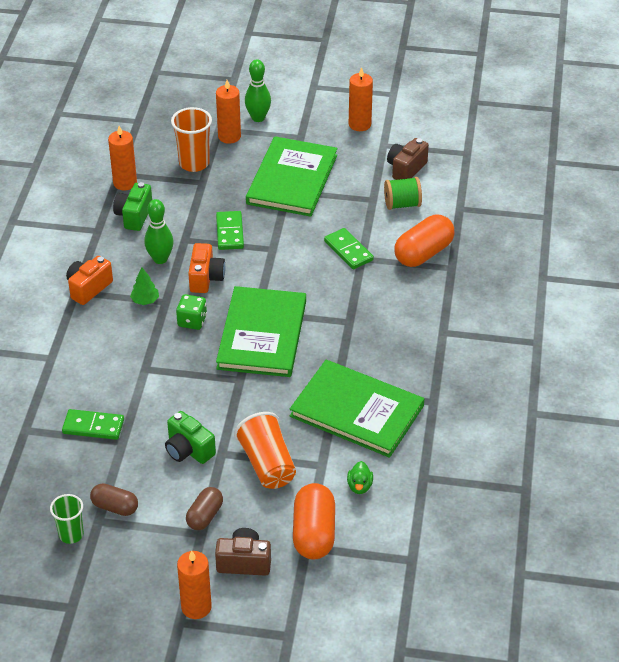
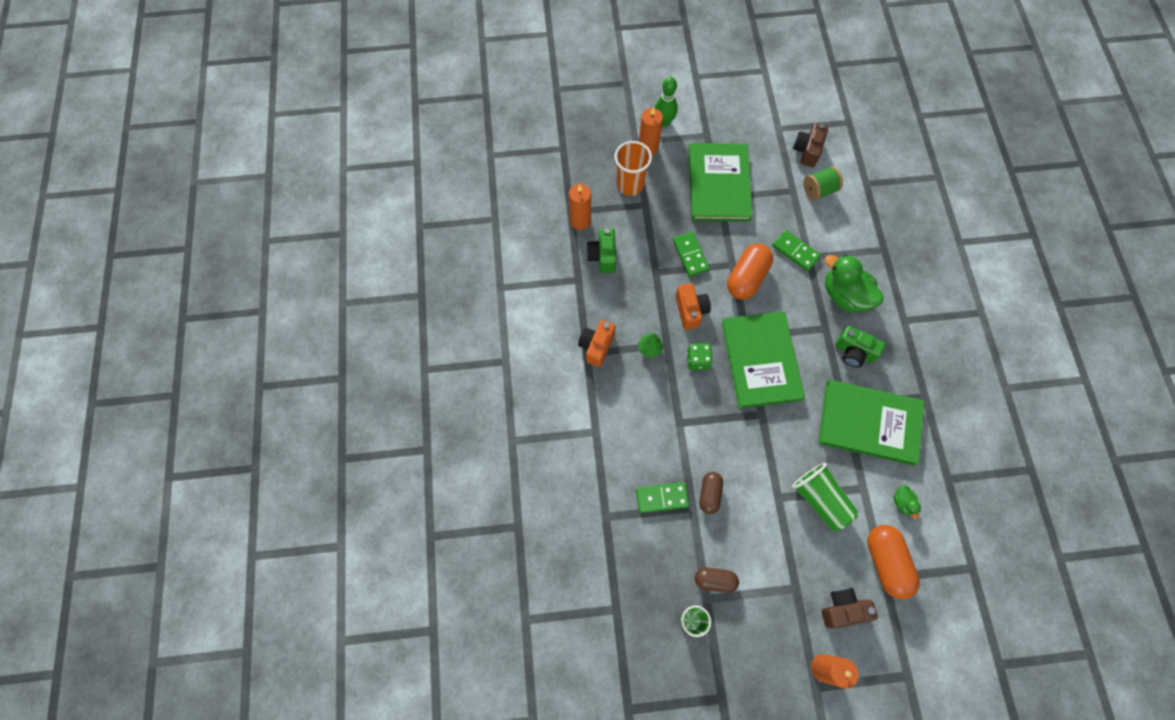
camera: 15 degrees left, 25 degrees up
green bowling pin [144,199,174,264] -> none
green camera [165,411,216,464] -> green camera moved to [835,326,885,367]
brown capsule [186,487,223,530] -> brown capsule moved to [700,472,723,514]
orange cup [234,412,296,489] -> green cup [792,463,858,531]
orange candle [349,67,373,131] -> none
orange capsule [394,215,455,267] -> orange capsule moved to [727,243,773,300]
none -> green duck [825,255,884,313]

